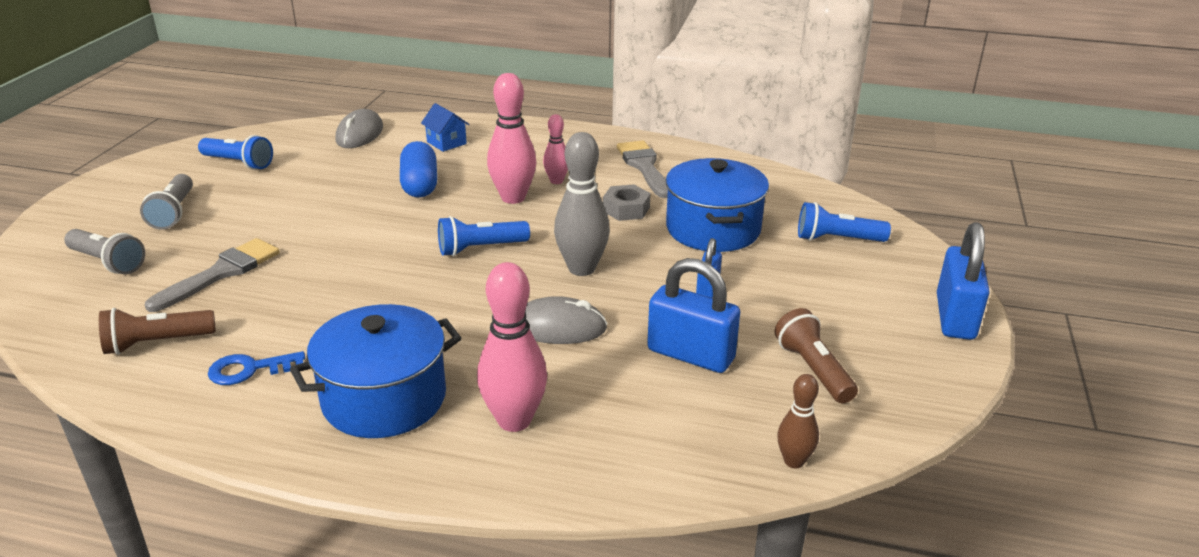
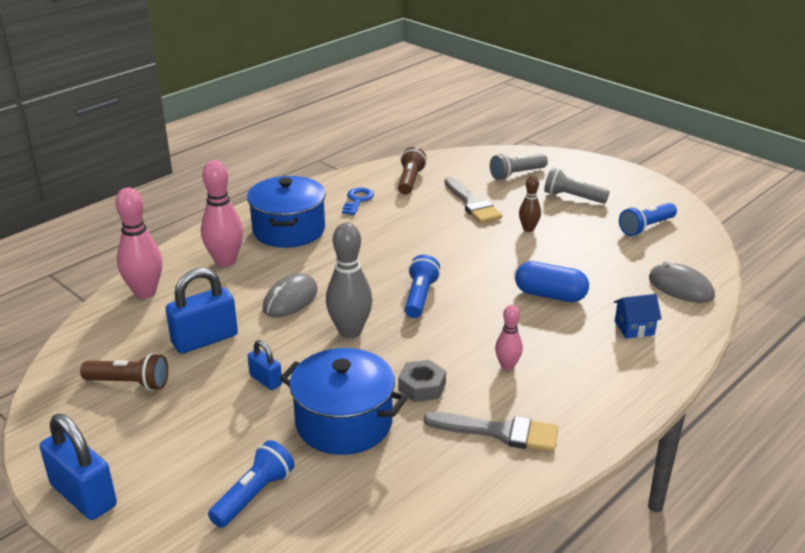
camera: 120 degrees right, 0 degrees up
pink bowling pin [487,73,536,204] -> pink bowling pin moved to [115,188,163,299]
brown bowling pin [777,374,819,468] -> brown bowling pin moved to [519,176,541,232]

